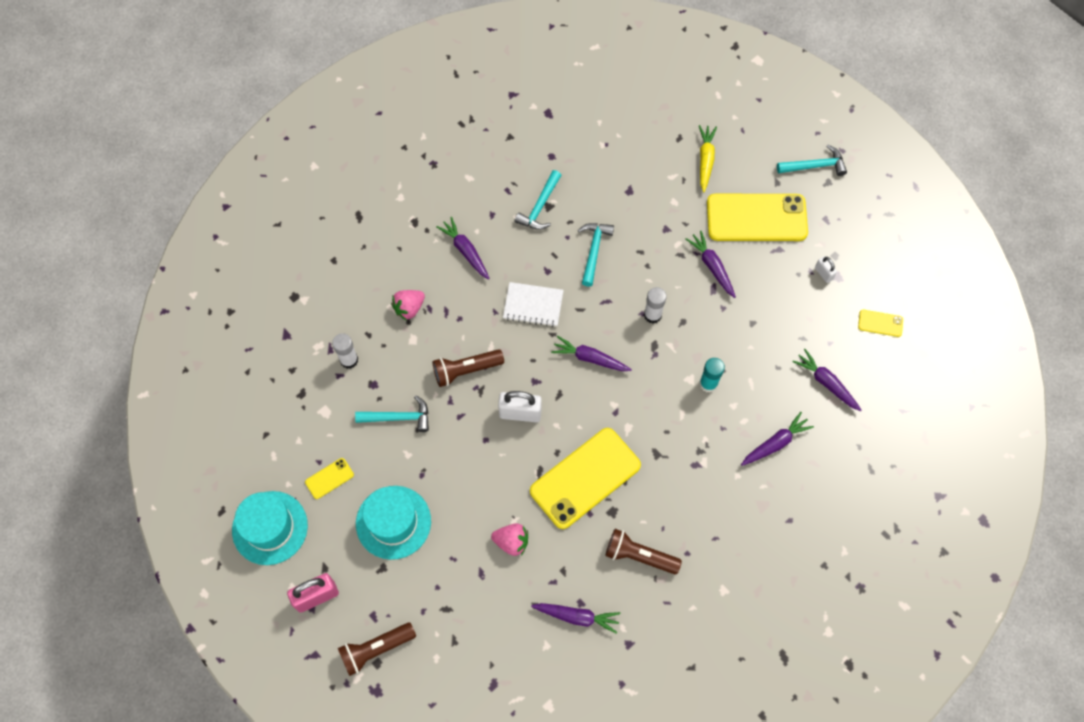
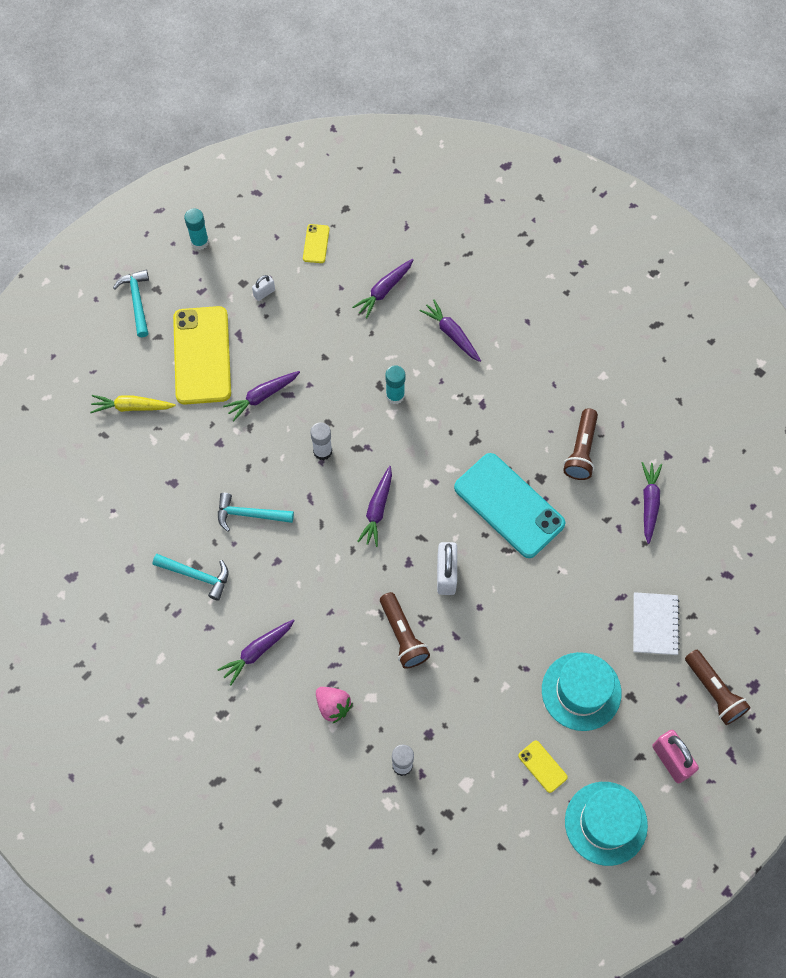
camera: 95 degrees left, 0 degrees up
turquoise hammer [355,395,429,432] -> none
pink strawberry [491,523,528,556] -> none
white notebook [503,282,564,327] -> white notebook moved to [633,592,680,655]
yellow phone [530,428,641,529] -> turquoise phone [454,453,565,558]
none -> turquoise glue stick [184,208,209,250]

